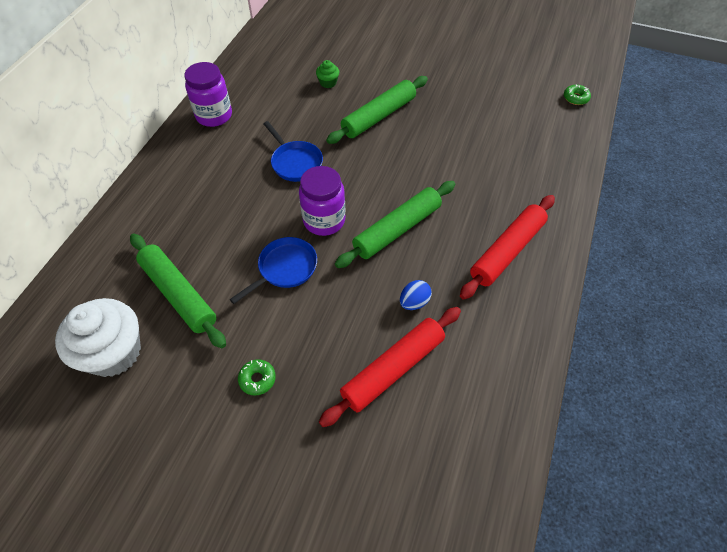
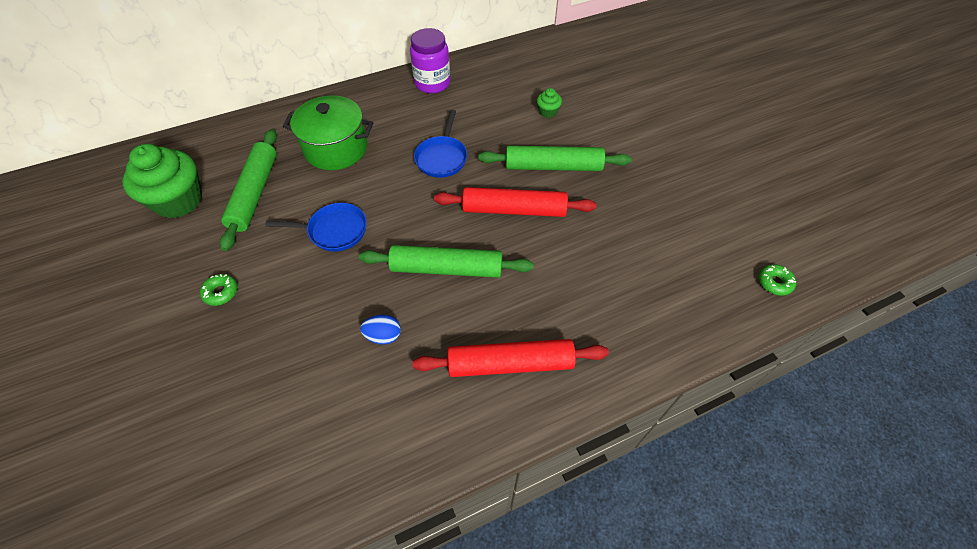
camera: 45 degrees right, 0 degrees up
white cupcake [55,298,141,377] -> green cupcake [122,144,202,218]
purple jar [299,166,345,236] -> none
red rolling pin [319,307,461,427] -> red rolling pin moved to [434,187,596,217]
none -> green pot [283,95,373,170]

